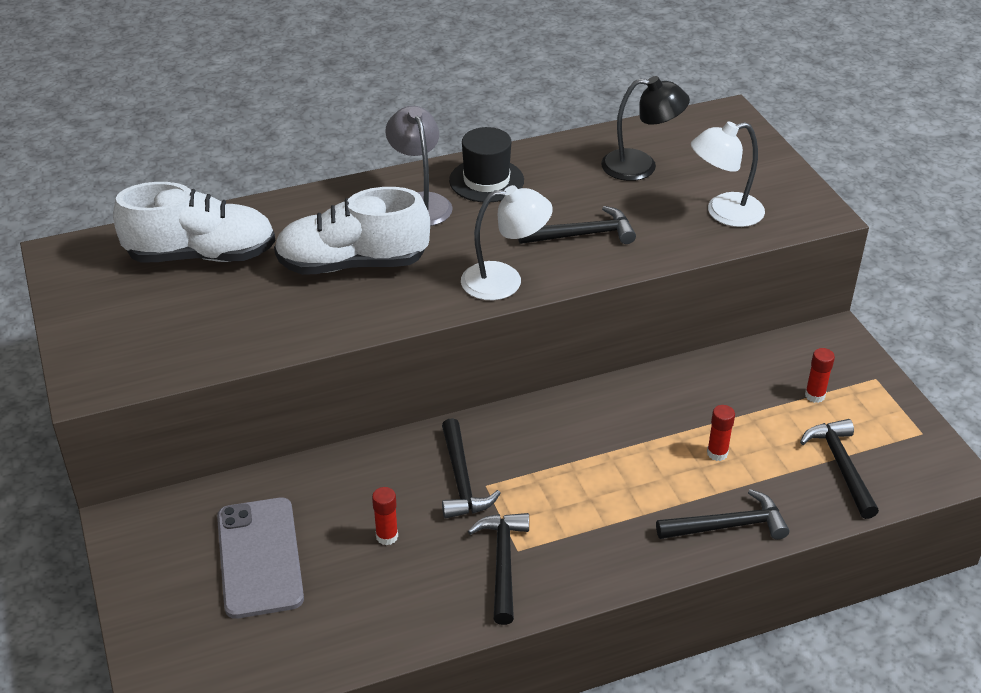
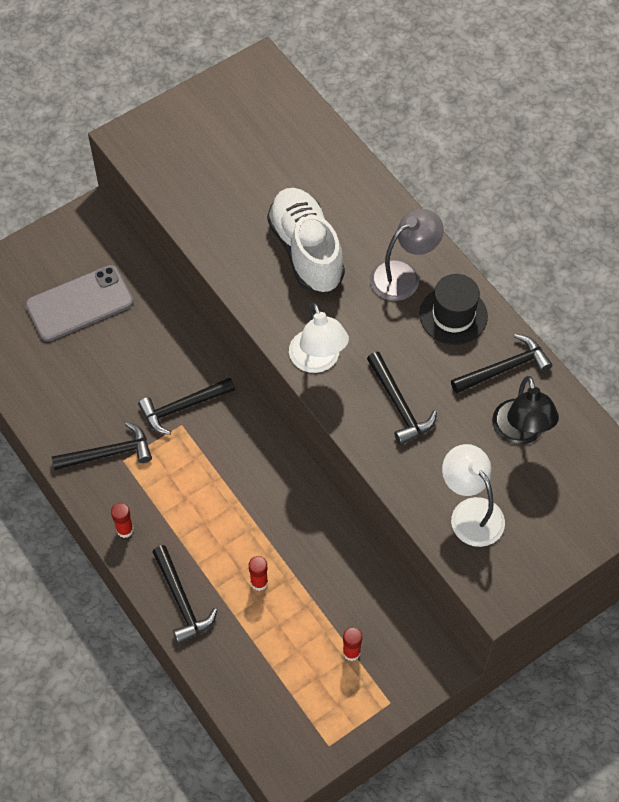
camera: 75 degrees right, 20 degrees up
white shoe [113,182,275,262] -> none
red glue stick [372,487,398,545] -> red glue stick moved to [111,503,134,538]
black hammer [800,419,879,519] -> black hammer moved to [451,334,552,394]

